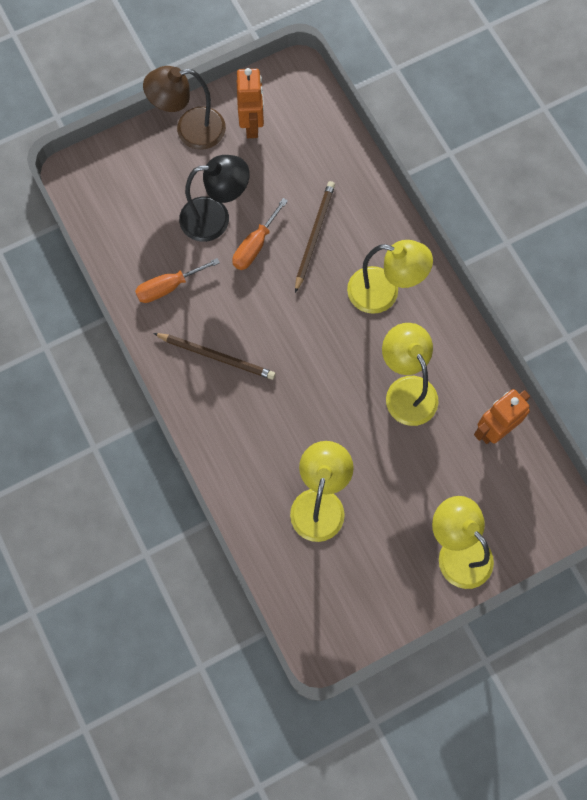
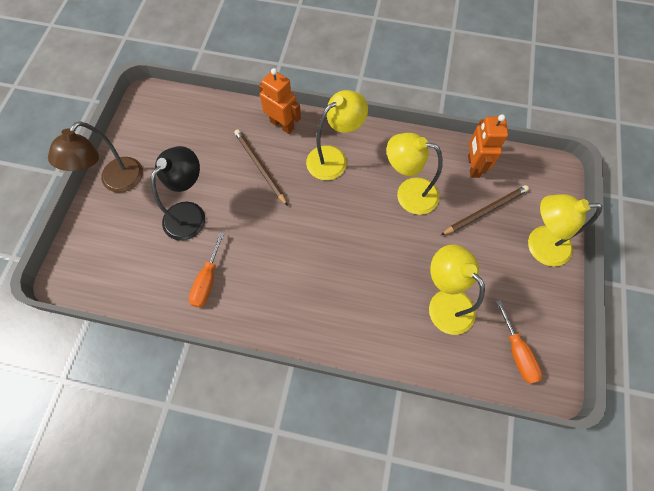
camera: 50 degrees left, 5 degrees down
brown pencil [153,333,276,380] -> brown pencil moved to [441,185,529,235]
orange screwdriver [232,198,288,270] -> orange screwdriver moved to [495,300,542,384]
orange robot [237,68,264,138] -> orange robot moved to [259,68,301,134]

